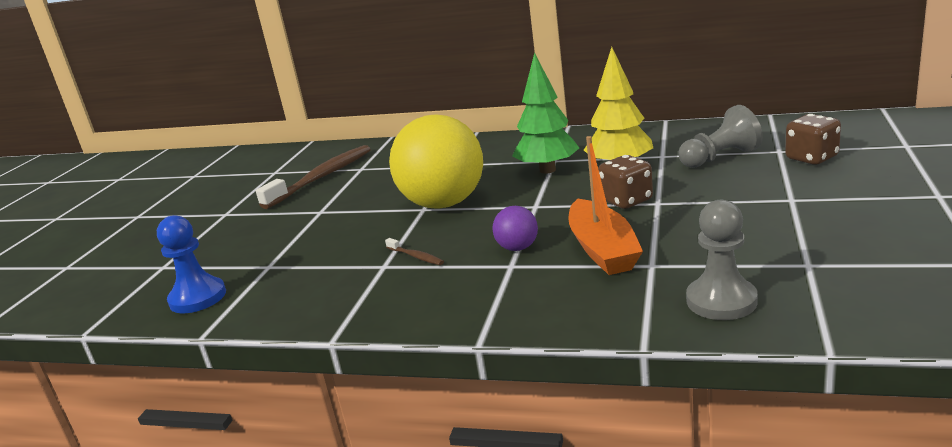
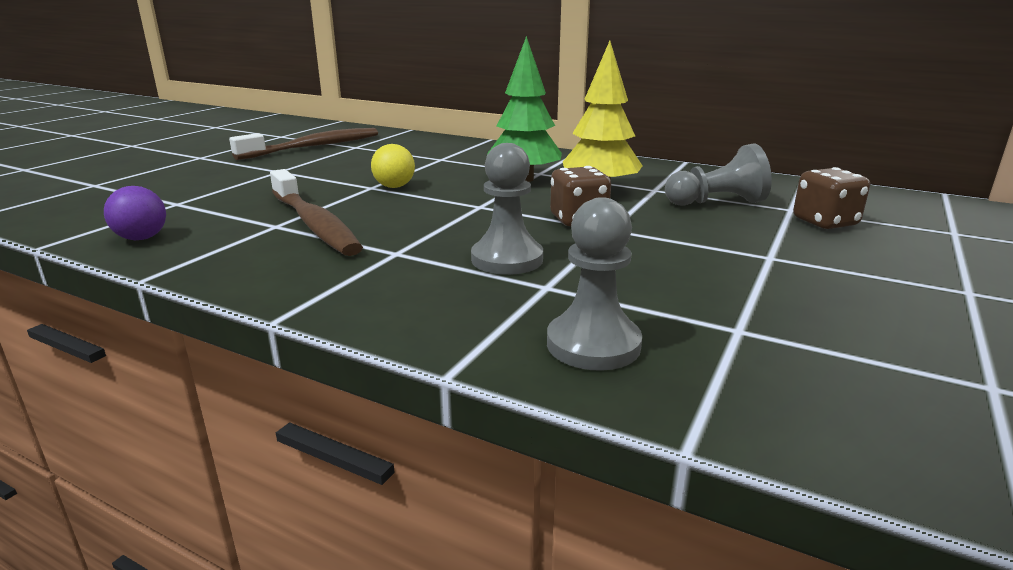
camera: 10 degrees right, 0 degrees up
blue pawn [157,215,226,313] -> none
brown toothbrush [385,238,444,265] -> brown toothbrush [270,169,363,256], size x2.42
yellow ball [389,114,483,209] -> yellow ball [371,144,415,188], size x0.42
purple ball [492,206,538,251] -> purple ball moved to [104,186,166,240]
orange boat [568,136,643,275] -> grey pawn [471,143,543,275]

